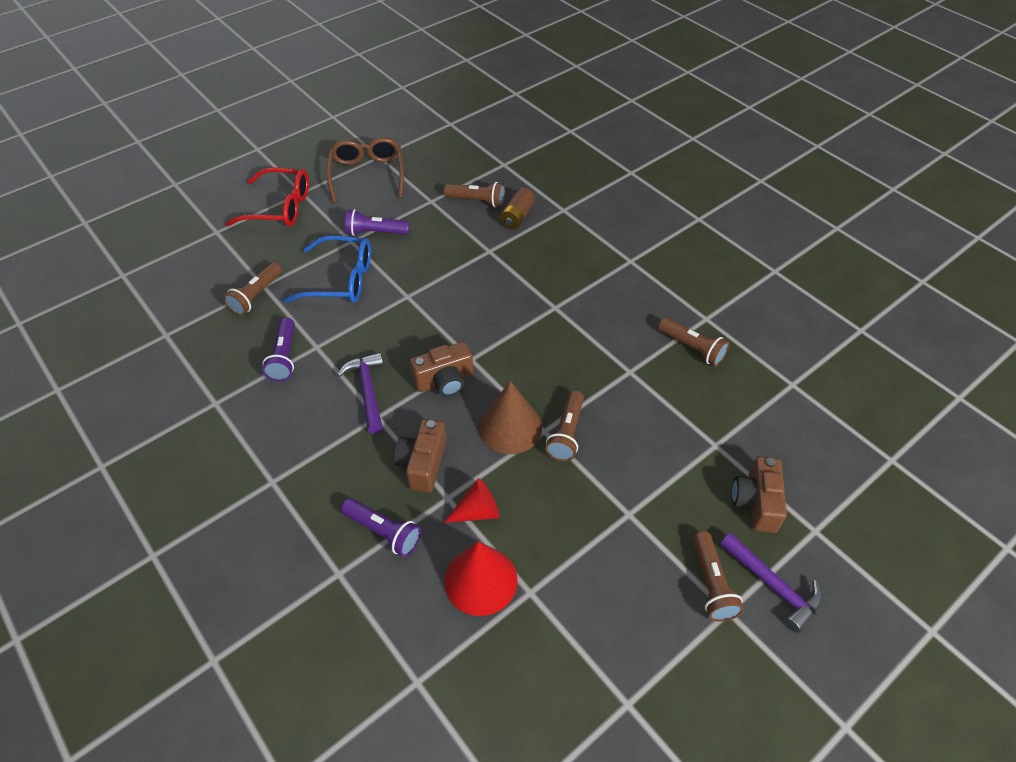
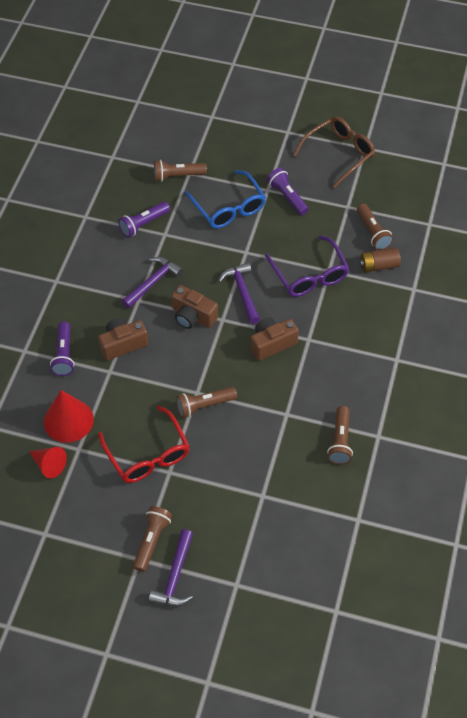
camera: 55 degrees right, 5 degrees up
red glasses [225,167,309,226] -> red glasses moved to [98,406,190,483]
red cone [443,478,500,523] -> red cone moved to [29,447,67,478]
brown cone [479,381,542,454] -> none
brown flashlight [693,531,744,622] -> brown flashlight turned 150 degrees clockwise [133,506,172,572]
brown camera [732,456,787,533] -> brown camera moved to [250,317,299,361]
none -> purple hammer [218,262,260,324]
none -> purple glasses [265,235,349,297]

